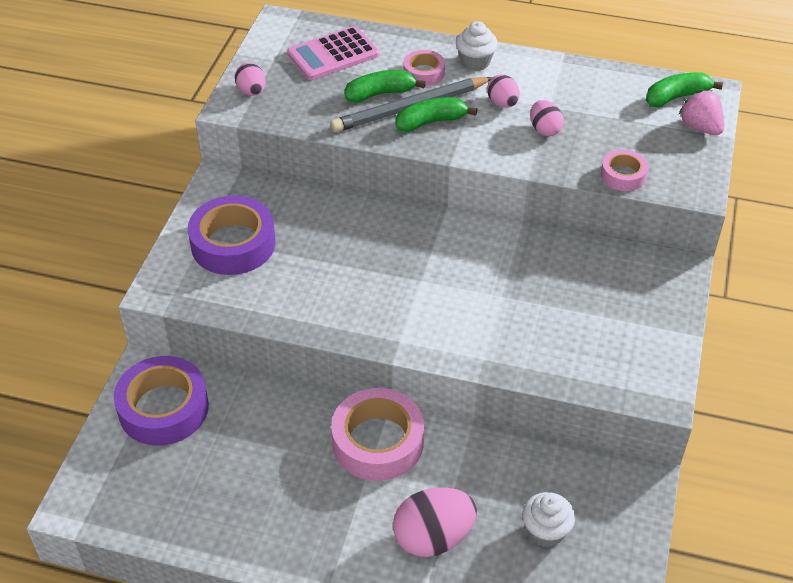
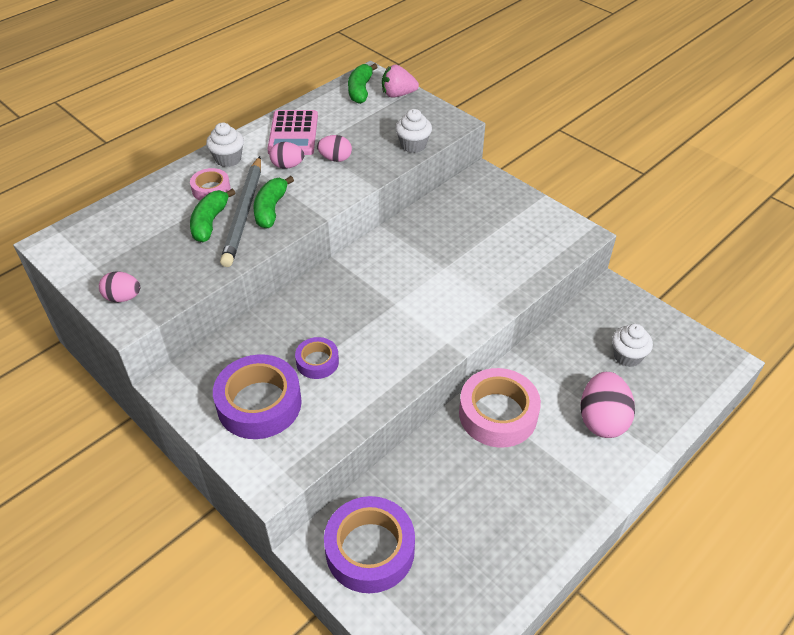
camera: 60 degrees left, 0 degrees up
pink calculator [287,26,379,80] -> pink calculator moved to [267,110,318,155]
pink tape [601,150,648,191] -> white cupcake [395,109,432,153]
none -> purple tape [295,337,339,379]

